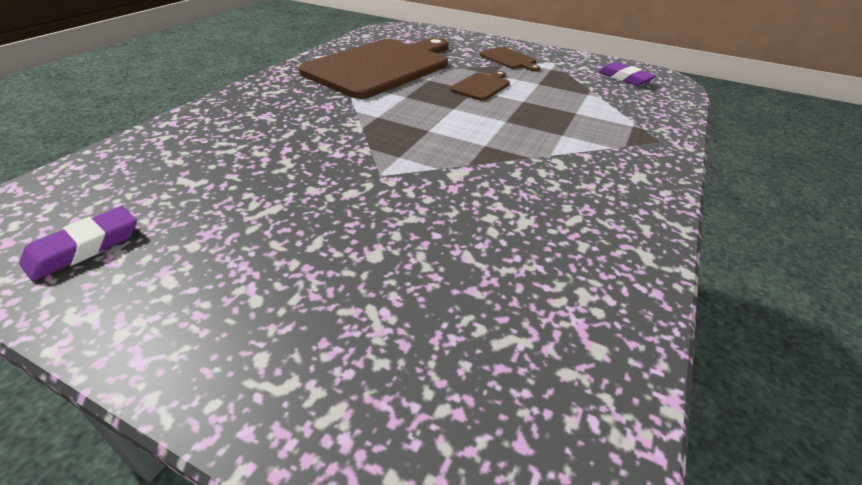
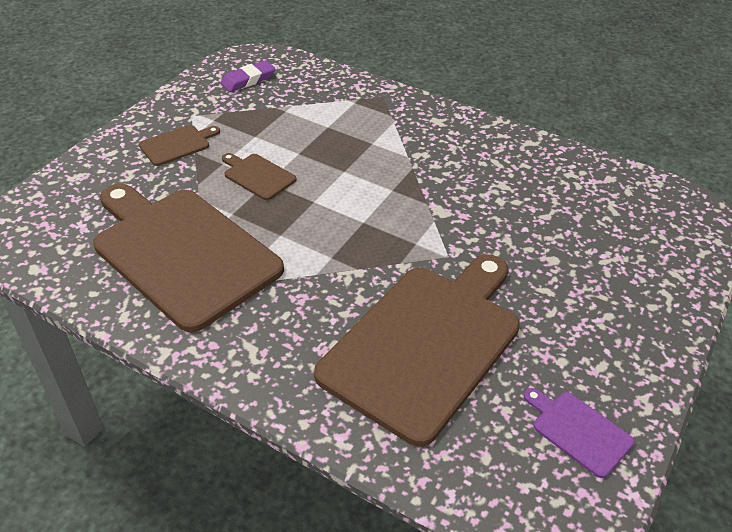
camera: 85 degrees left, 5 degrees up
purple eraser [19,206,137,281] -> purple cutting board [524,388,634,478]
none -> brown cutting board [314,254,520,447]

